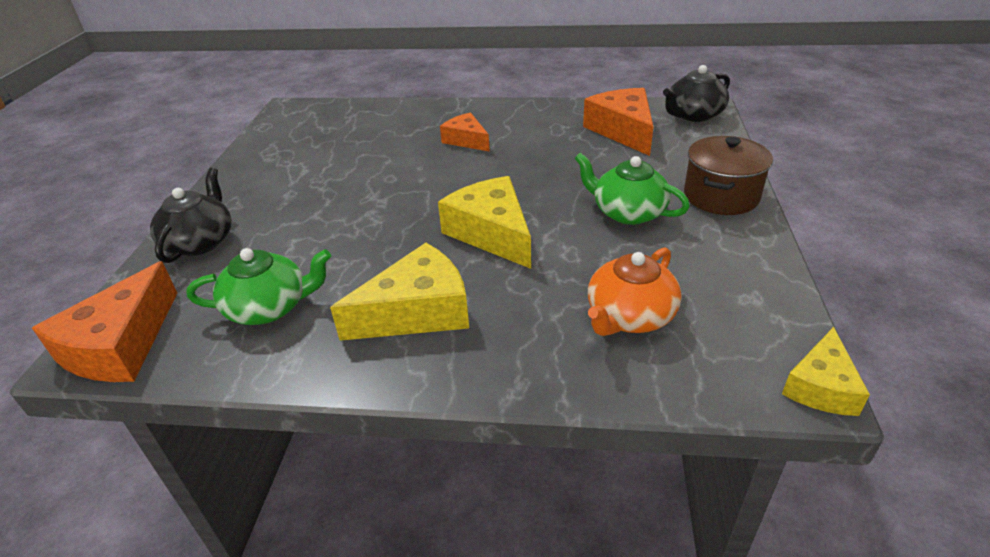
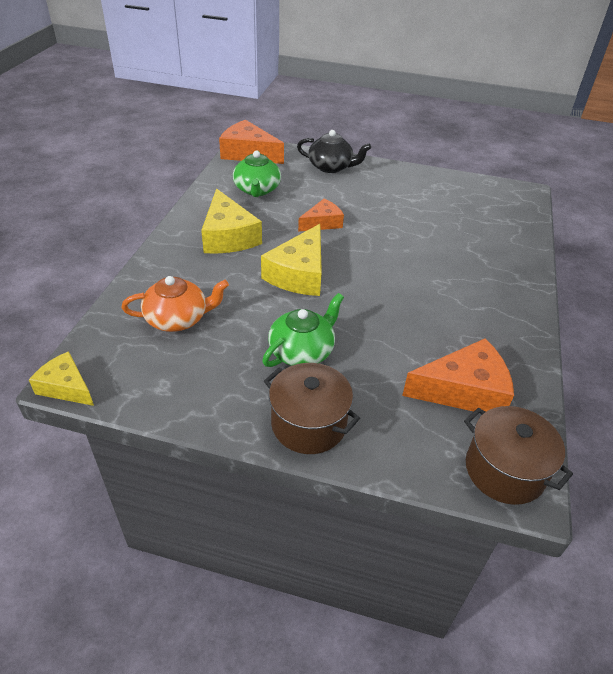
camera: 95 degrees right, 5 degrees up
yellow cheese [438,176,531,269] -> yellow cheese turned 135 degrees clockwise [261,224,322,296]
orange cheese [440,113,490,152] -> orange cheese moved to [298,199,344,232]
orange teapot [588,247,682,336] -> orange teapot turned 120 degrees clockwise [121,276,229,332]
black teapot [663,65,730,122] -> brown pot [464,406,573,505]

